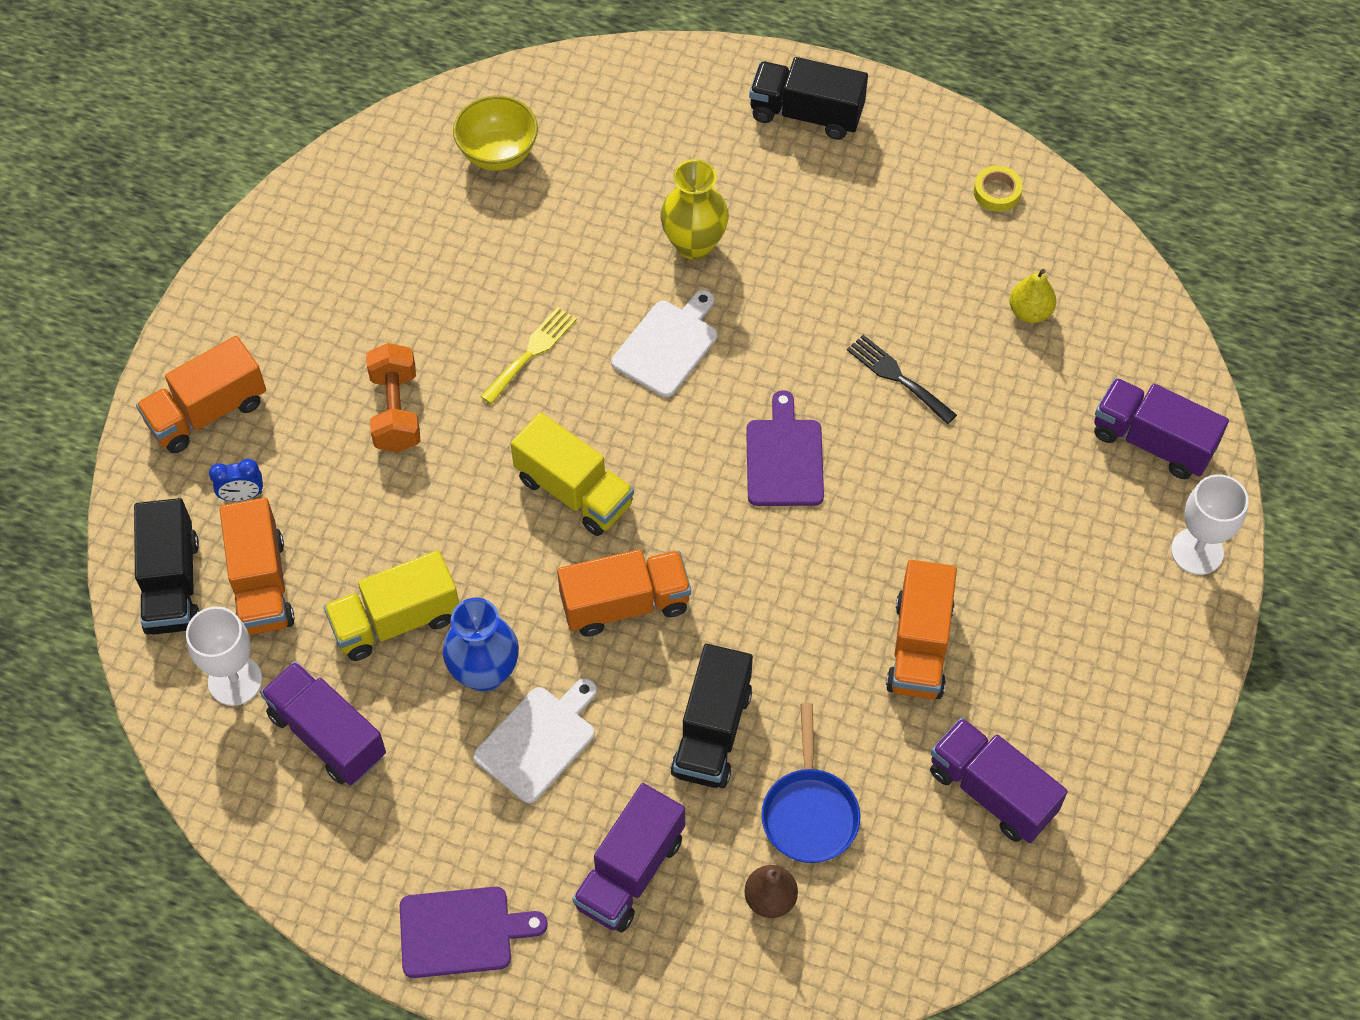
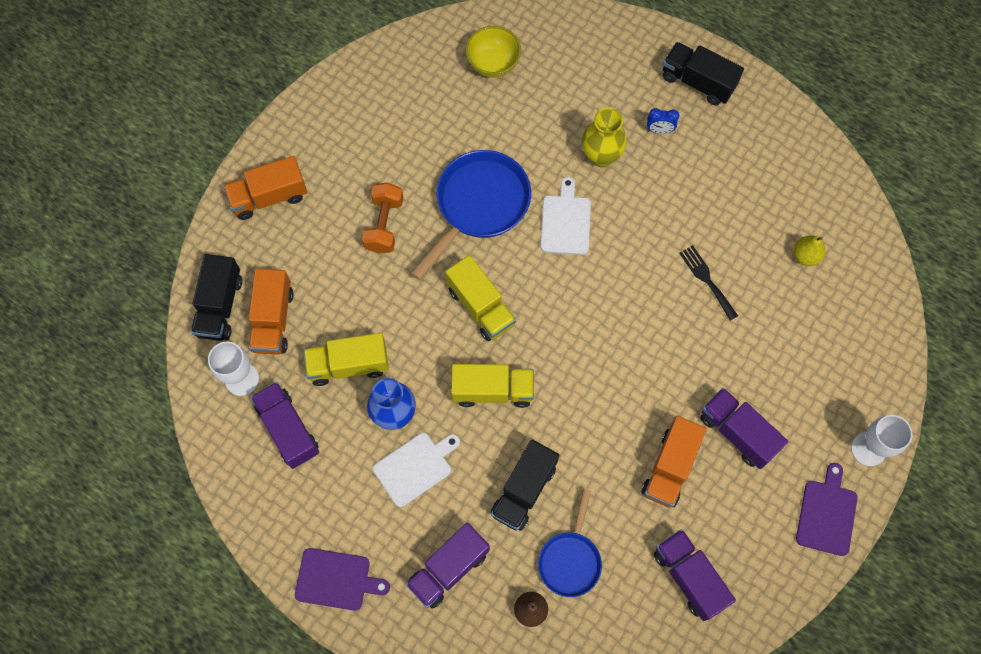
camera: 15 degrees right, 10 degrees up
blue clock [209,459,263,501] -> blue clock moved to [647,108,679,134]
yellow fork [480,307,577,404] -> blue pan [411,150,531,280]
orange truck [557,549,691,637] -> yellow truck [451,364,534,408]
white cutting board [611,290,717,397] -> white cutting board turned 45 degrees counterclockwise [541,177,591,255]
purple cutting board [746,390,824,506] -> purple cutting board moved to [796,463,858,556]
yellow tape [974,166,1022,212] -> none
purple truck [1094,378,1229,479] -> purple truck moved to [700,388,788,469]

